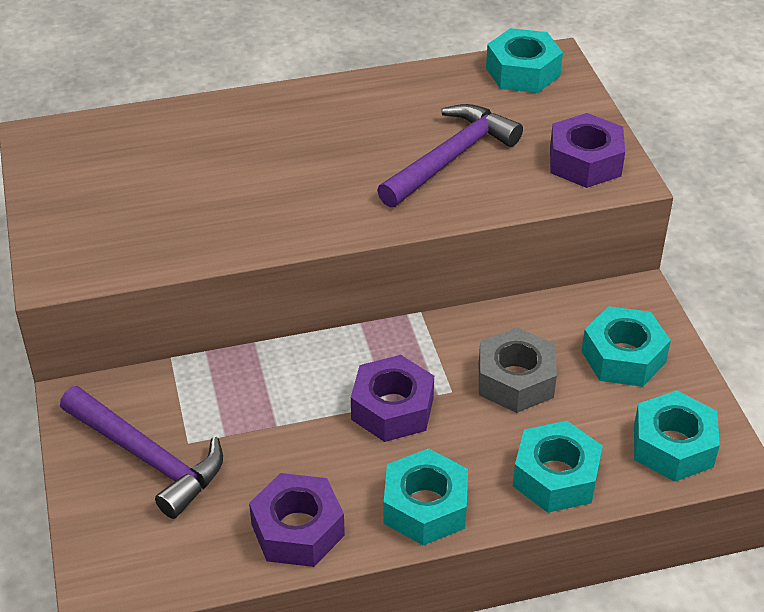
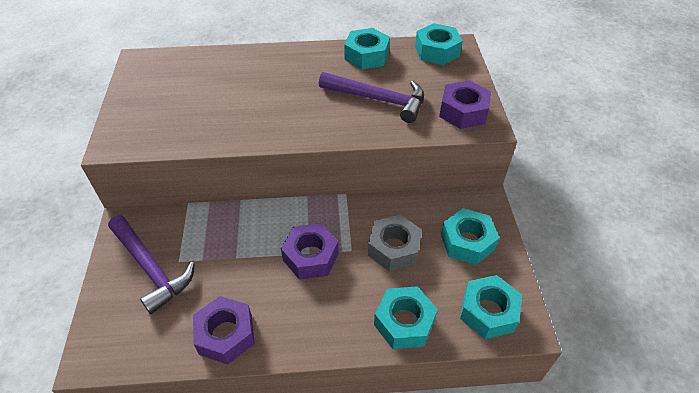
camera: 10 degrees right, 5 degrees up
purple hammer [377,104,523,208] -> purple hammer turned 60 degrees clockwise [319,72,424,123]
turquoise nut [384,448,468,545] -> turquoise nut moved to [344,28,390,70]

